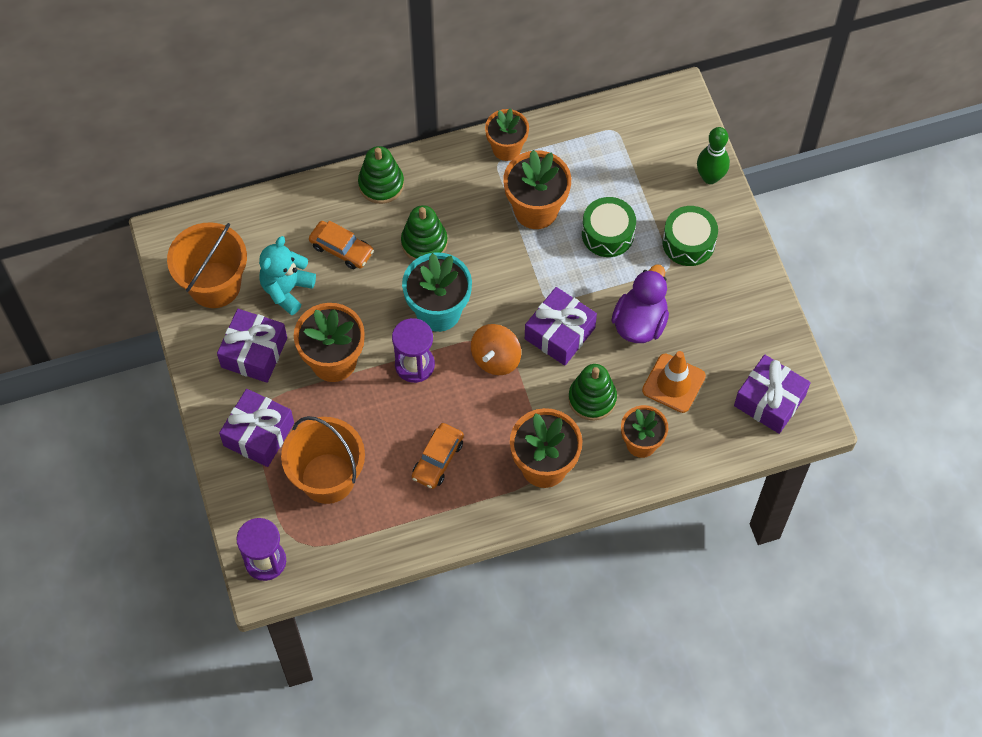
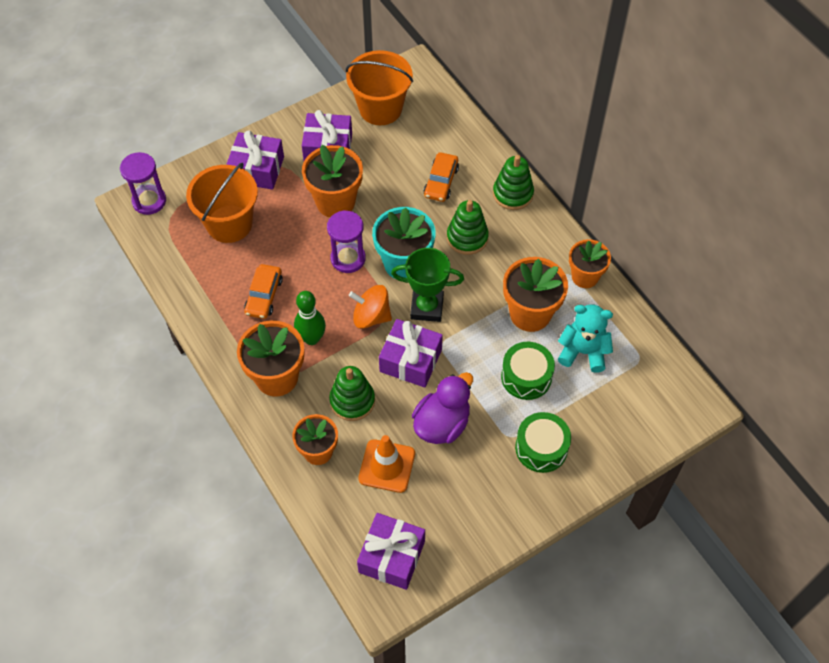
camera: 75 degrees right, 5 degrees down
turquoise teddy bear [259,236,316,315] -> turquoise teddy bear moved to [558,304,613,373]
orange car [412,423,464,489] -> orange car turned 90 degrees counterclockwise [244,264,283,319]
purple duck [612,264,669,343] -> purple duck turned 60 degrees counterclockwise [412,372,473,444]
green bowling pin [697,127,730,184] -> green bowling pin moved to [294,291,326,345]
none -> green trophy [391,248,464,322]

